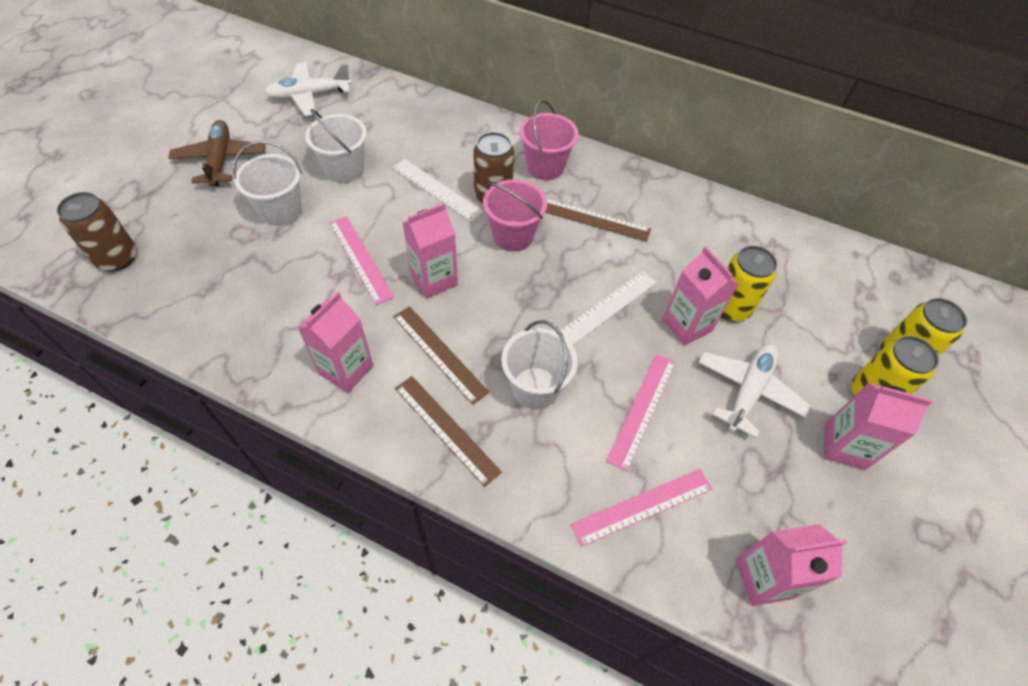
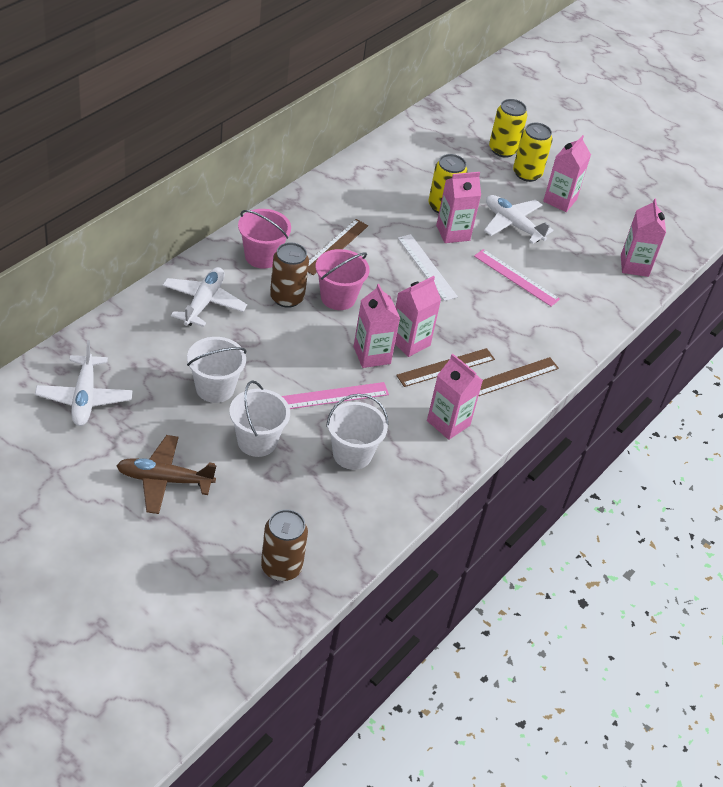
camera: 80 degrees left, 10 degrees down
white ruler [393,159,484,222] -> none
white bucket [501,320,578,409] -> white bucket moved to [326,394,388,470]
pink ruler [571,469,712,547] -> none
none -> white plane [162,267,247,327]
none -> pink carton [395,276,441,357]

